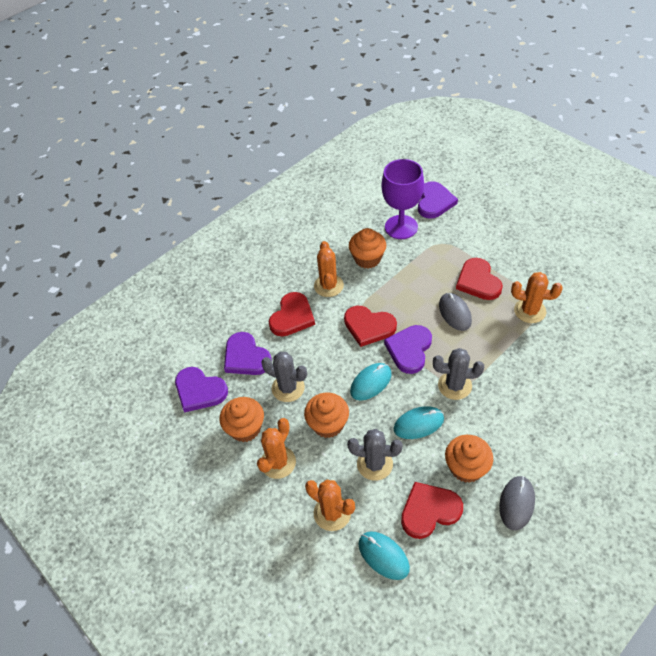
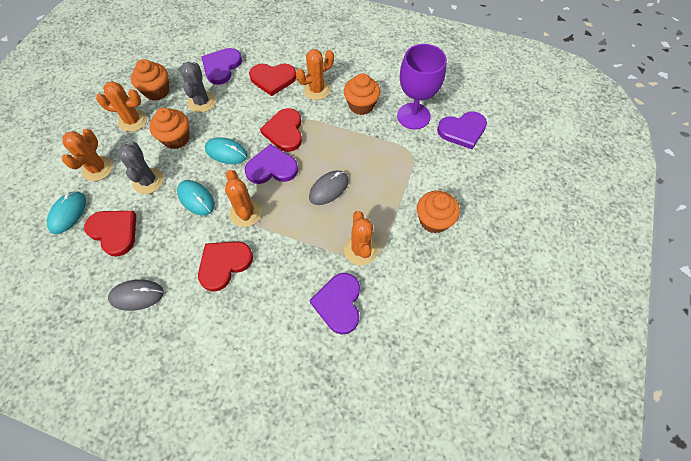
camera: 60 degrees right, 10 degrees up
purple heart [175,367,228,413] -> purple heart moved to [309,273,360,334]
grey cactus [433,348,484,400] -> orange cactus [225,170,262,227]
orange cupcake [445,435,493,483] -> orange cupcake moved to [417,191,460,233]
red heart [456,258,503,300] -> red heart moved to [198,242,253,292]

